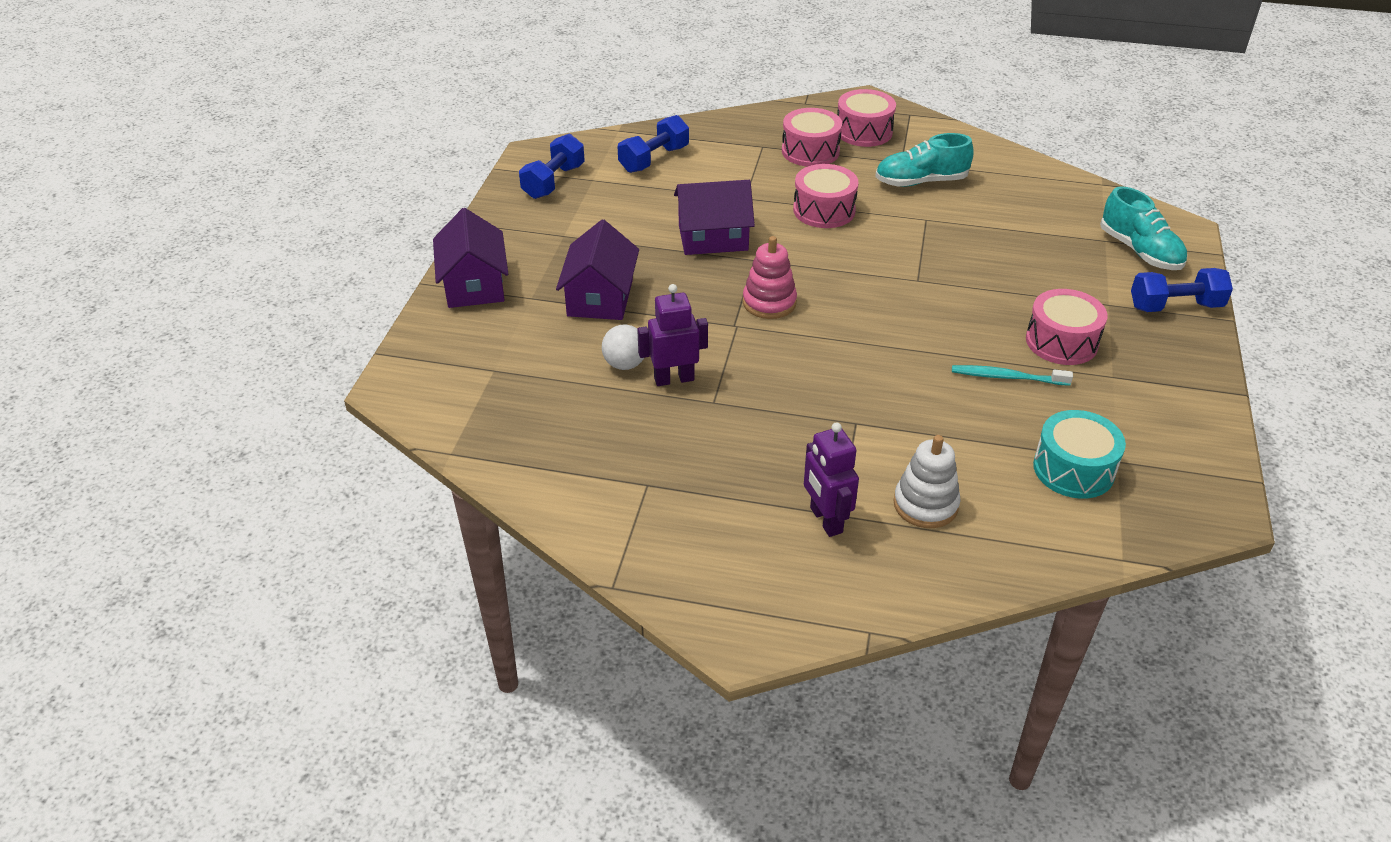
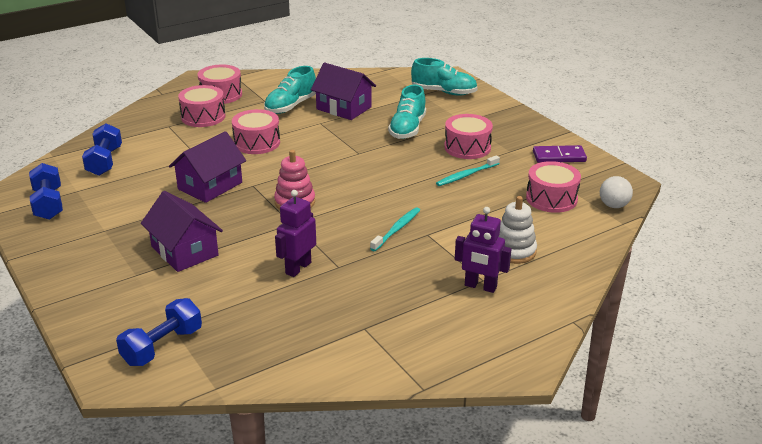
camera: 45 degrees left, 10 degrees down
purple house [433,208,508,308] -> purple house moved to [311,62,376,120]
white ball [602,324,644,370] -> white ball moved to [600,176,633,208]
turquoise drum [1033,410,1126,499] -> pink drum [526,161,581,213]
blue dumbbell [1131,268,1233,312] -> blue dumbbell moved to [116,298,202,366]
none -> turquoise toothbrush [370,207,420,251]
none -> turquoise shoe [388,85,426,139]
none -> purple domino [533,145,587,163]

